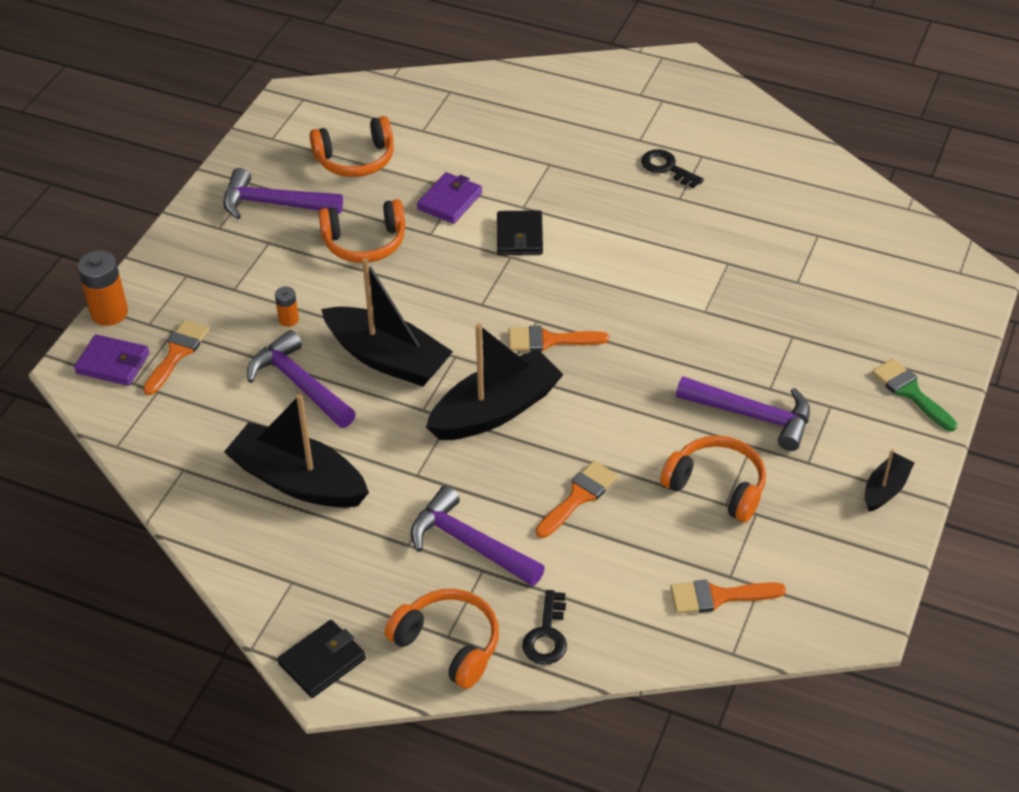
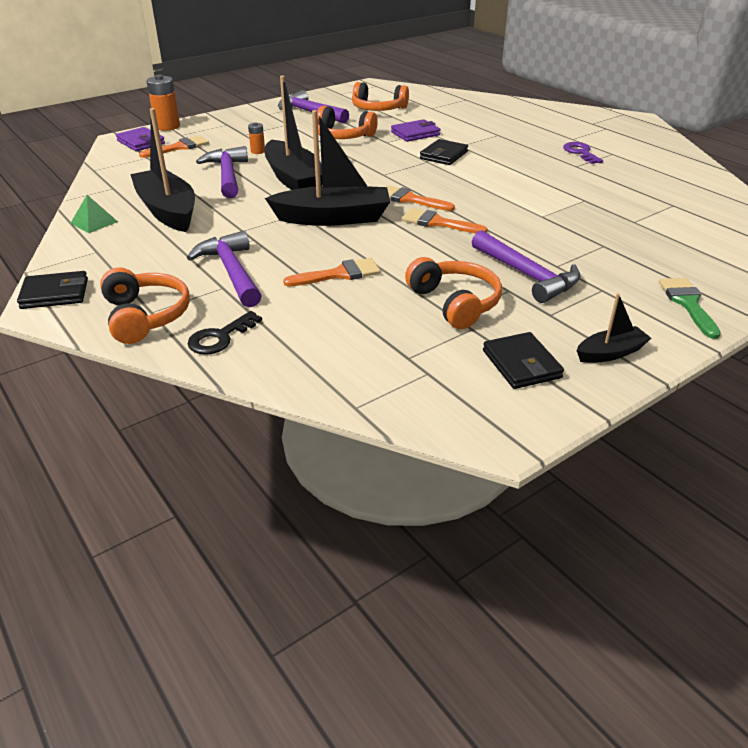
camera: 30 degrees right, 10 degrees down
black key [641,149,704,189] -> purple key [563,142,603,164]
orange brush [670,580,786,614] -> orange brush moved to [402,208,487,233]
none -> green pyramid [71,195,118,233]
none -> black wallet [483,332,564,389]

